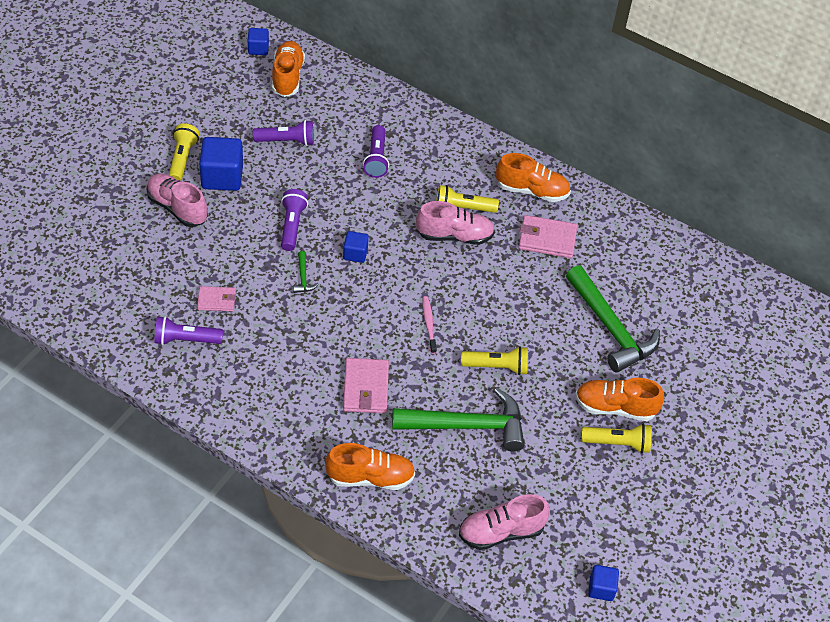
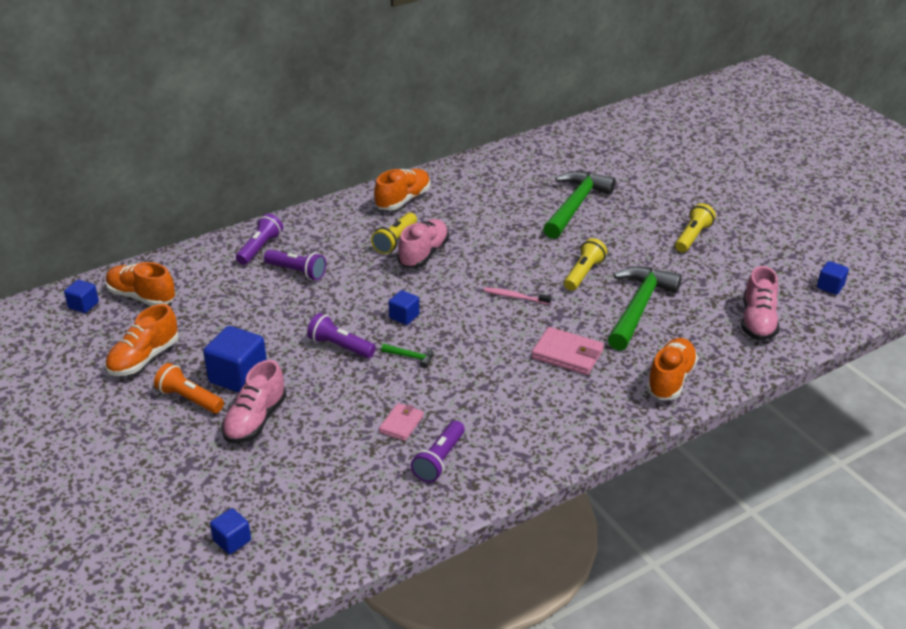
camera: 60 degrees left, 15 degrees down
pink shoe [147,173,208,227] -> pink shoe turned 45 degrees counterclockwise [221,360,286,444]
yellow flashlight [169,123,199,181] -> orange flashlight [154,363,224,413]
purple flashlight [253,120,314,146] -> purple flashlight moved to [236,213,283,265]
pink wallet [518,215,577,258] -> none
green hammer [566,265,660,373] -> green hammer turned 60 degrees counterclockwise [543,171,616,239]
orange shoe [575,378,664,421] -> orange shoe moved to [105,304,179,376]
none -> blue cube [210,508,251,554]

